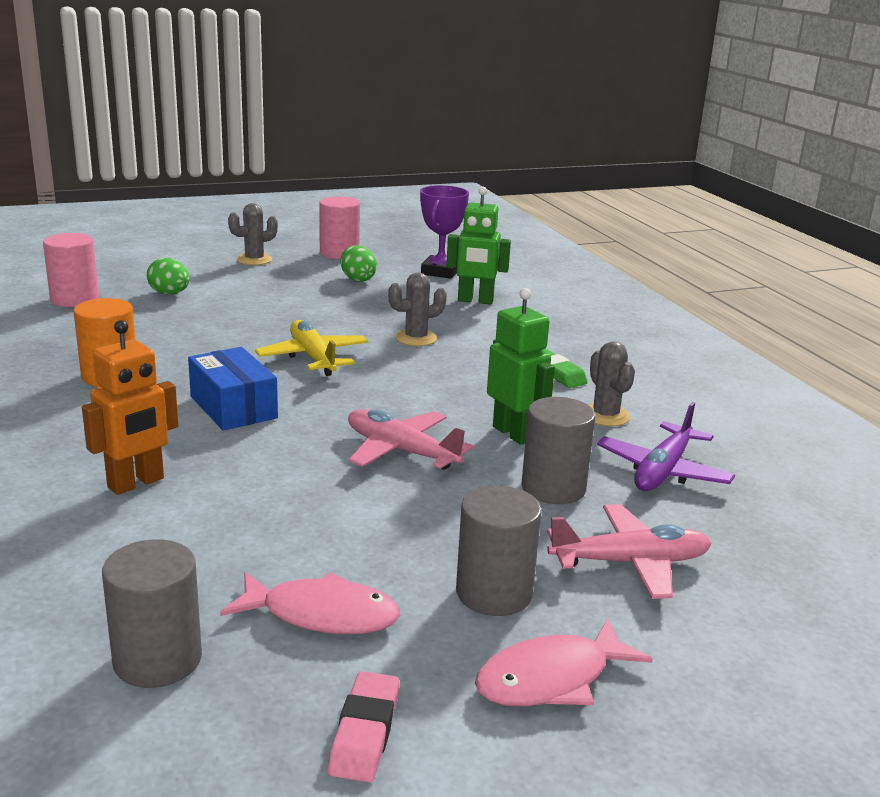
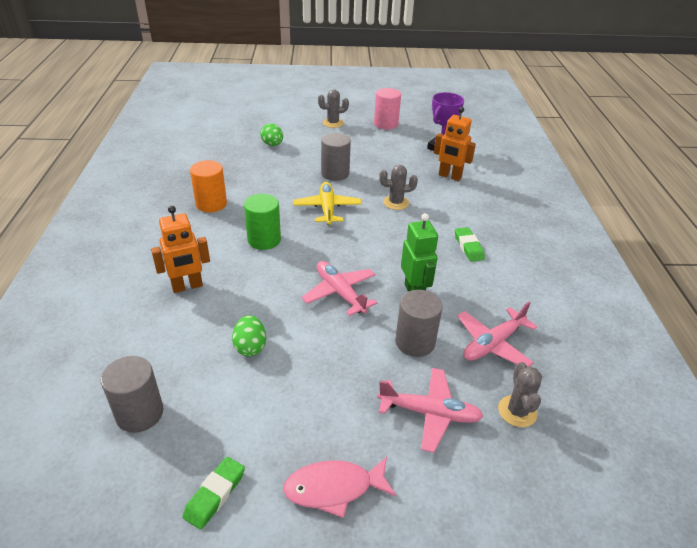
camera: 20 degrees right, 15 degrees up
pink cylinder [43,233,99,307] -> none
blue box [188,347,278,431] -> green cylinder [244,194,281,250]
pink fish [220,572,400,634] -> none
pink eraser [328,671,399,782] -> green eraser [183,457,245,530]
green egg [341,245,377,282] -> green egg moved to [232,315,266,356]
green robot [446,187,511,304] -> orange robot [434,107,476,181]
grey cylinder [456,486,542,616] -> grey cylinder moved to [321,133,351,181]
grey cactus [589,341,635,426] -> grey cactus moved to [498,362,542,427]
purple plane [597,402,735,491] -> pink plane [457,302,538,367]

